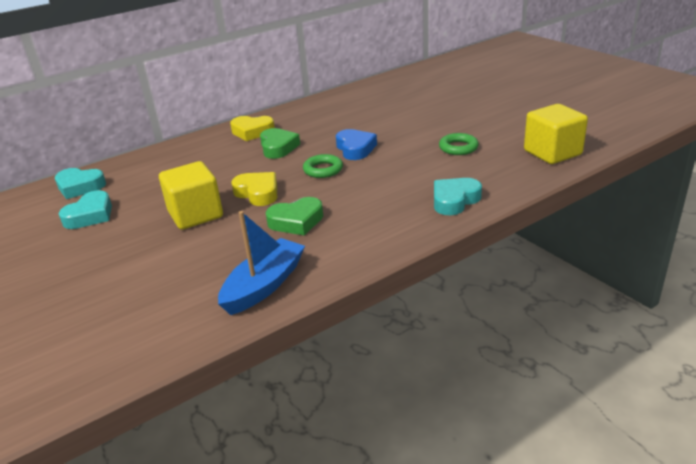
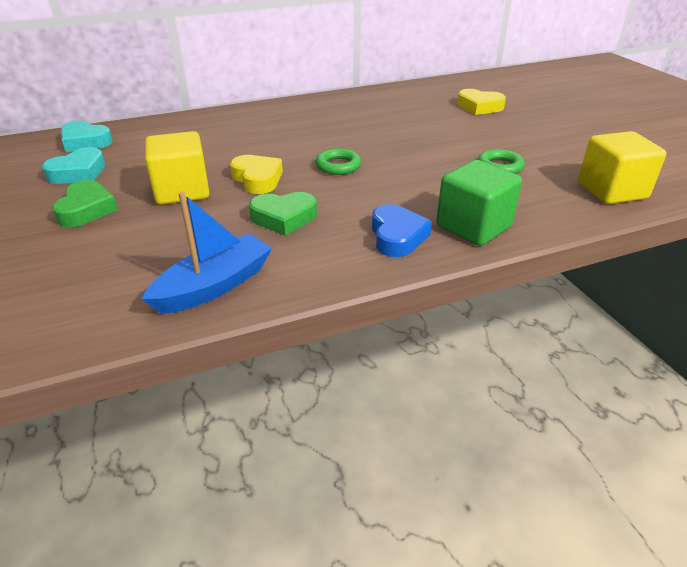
camera: 10 degrees right, 5 degrees up
yellow heart [230,116,275,141] -> yellow heart moved to [457,89,506,115]
green heart [260,128,300,159] -> green heart moved to [52,180,118,227]
blue heart [336,129,377,160] -> blue heart moved to [372,204,432,257]
turquoise heart [434,178,482,215] -> green cube [436,160,522,246]

